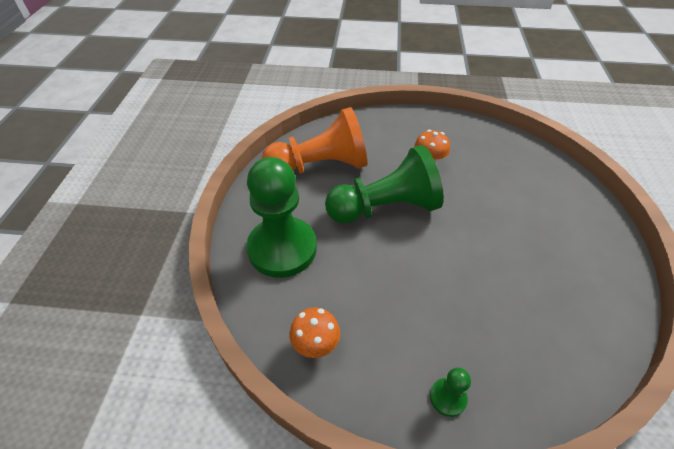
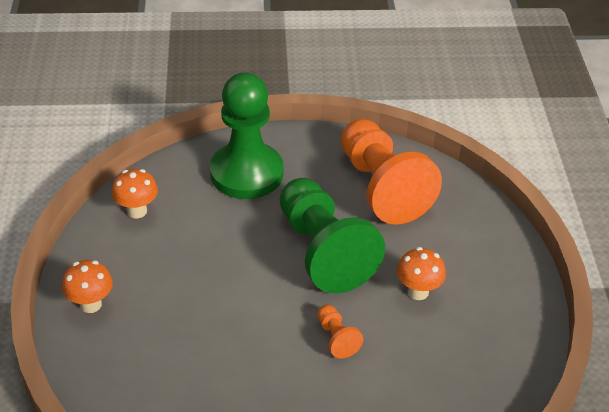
camera: 80 degrees right, 5 degrees down
green pawn [430,368,471,417] -> orange mushroom [62,260,113,313]
none -> orange pawn [317,305,363,358]

